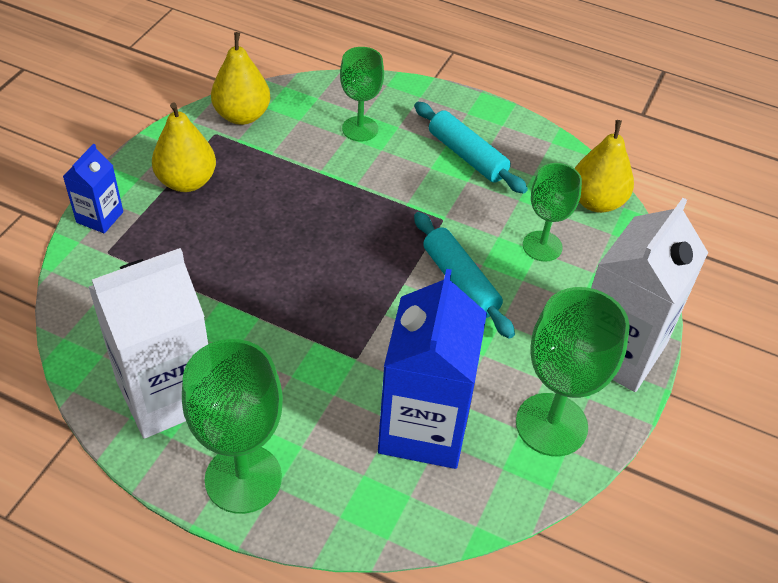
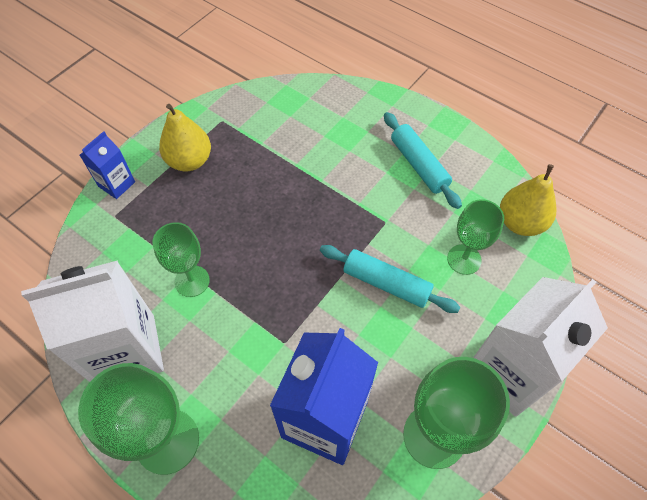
camera: 15 degrees right, 10 degrees up
yellow pear [211,32,270,125] -> none
green goblet [340,47,384,141] -> green goblet moved to [152,222,210,297]
turquoise rolling pin [414,212,515,339] -> turquoise rolling pin turned 45 degrees counterclockwise [320,245,460,313]

